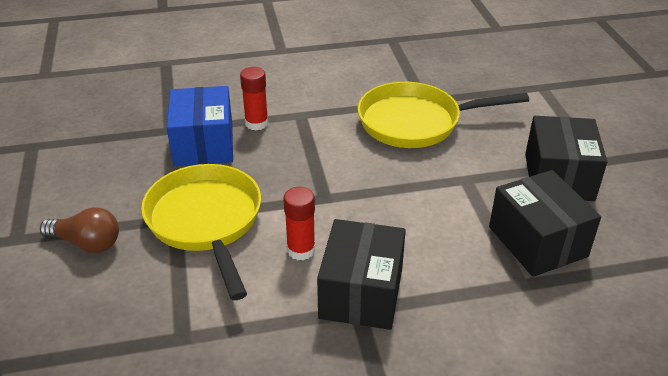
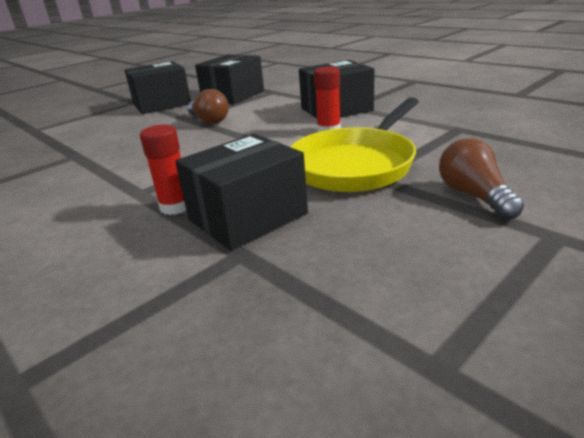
camera: 120 degrees left, 10 degrees down
blue box [167,86,233,166] -> black box [175,134,308,251]
yellow pan [358,82,529,148] -> none
none -> brown light bulb [187,89,229,124]

